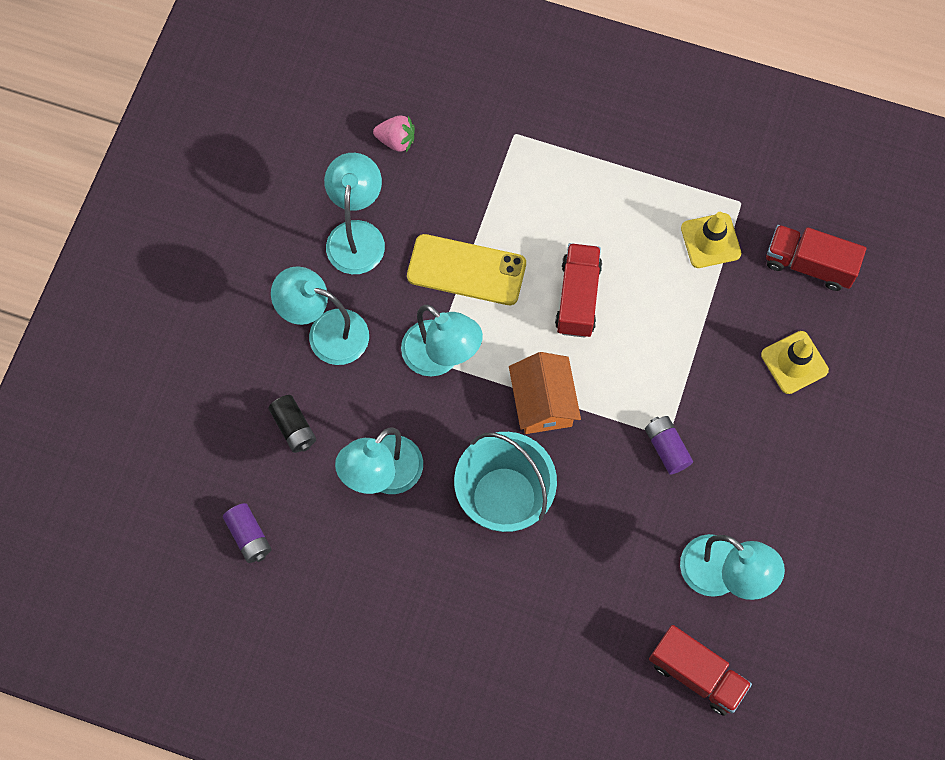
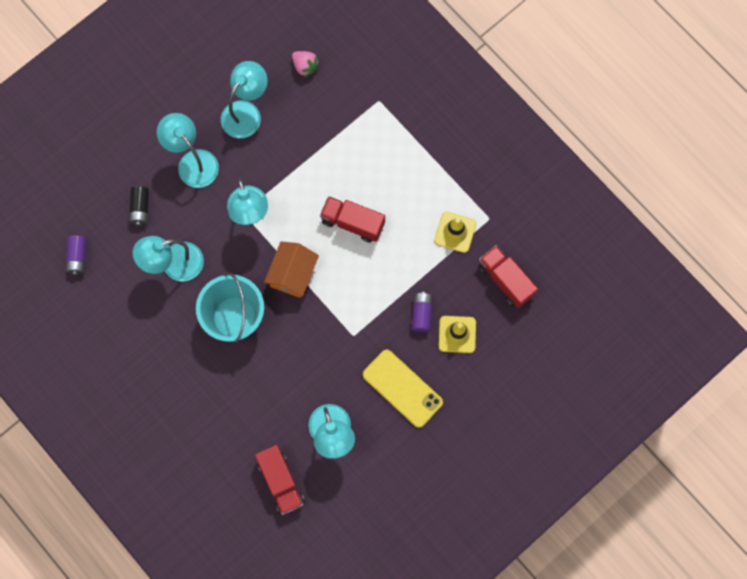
camera: 30 degrees right, 5 degrees up
yellow phone [407,234,526,305] -> yellow phone moved to [363,350,443,428]
red truck [555,243,602,338] -> red truck turned 105 degrees counterclockwise [320,196,385,242]
purple battery [645,416,693,475] -> purple battery moved to [412,292,432,332]

